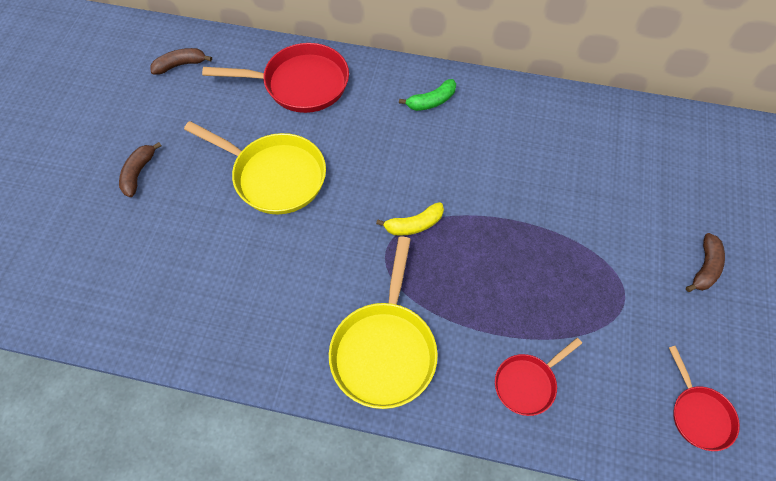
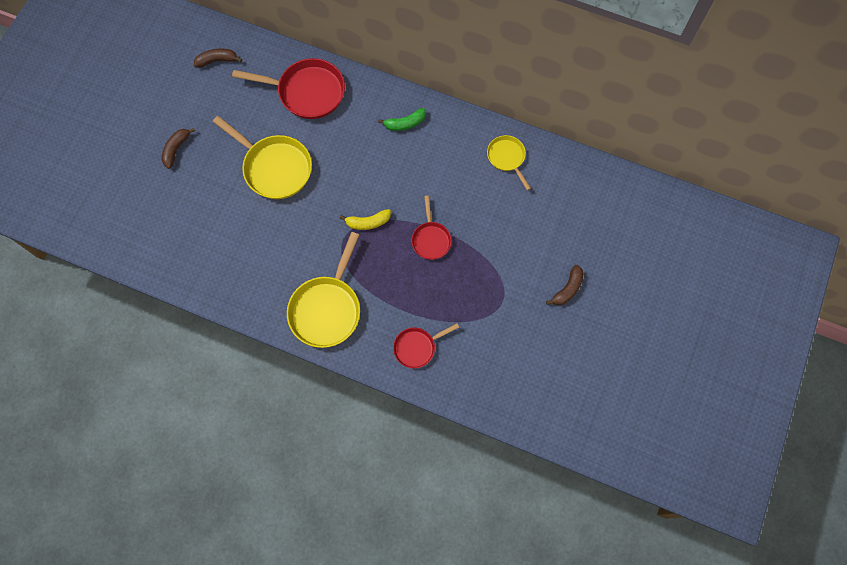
camera: 10 degrees right, 10 degrees up
red pan [669,346,740,451] -> red pan moved to [412,196,452,260]
none -> yellow pan [487,135,531,190]

